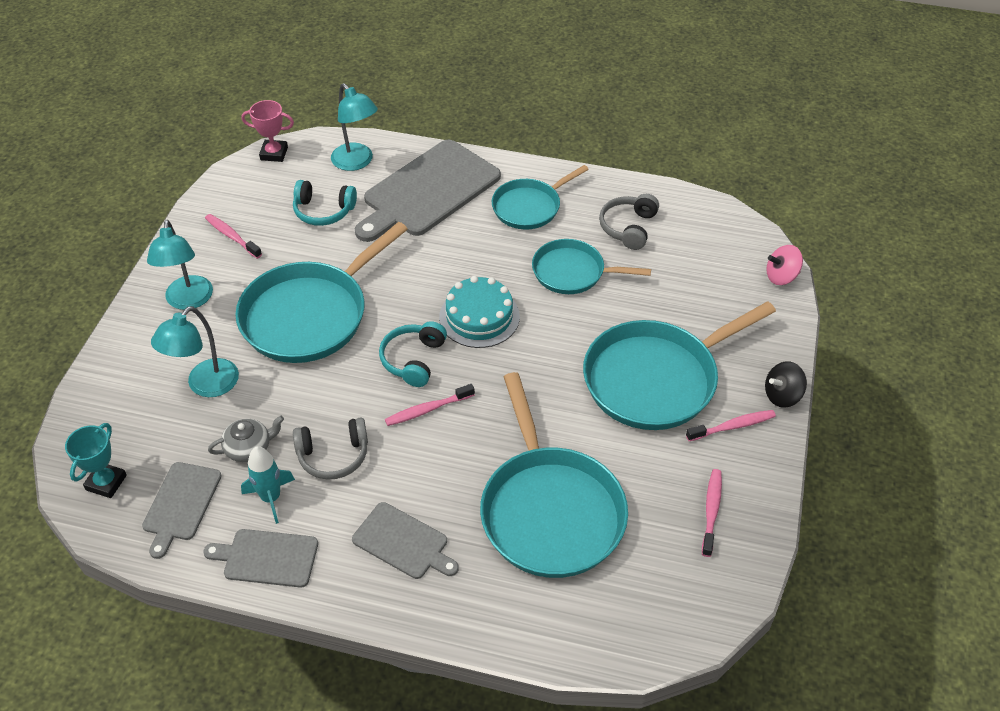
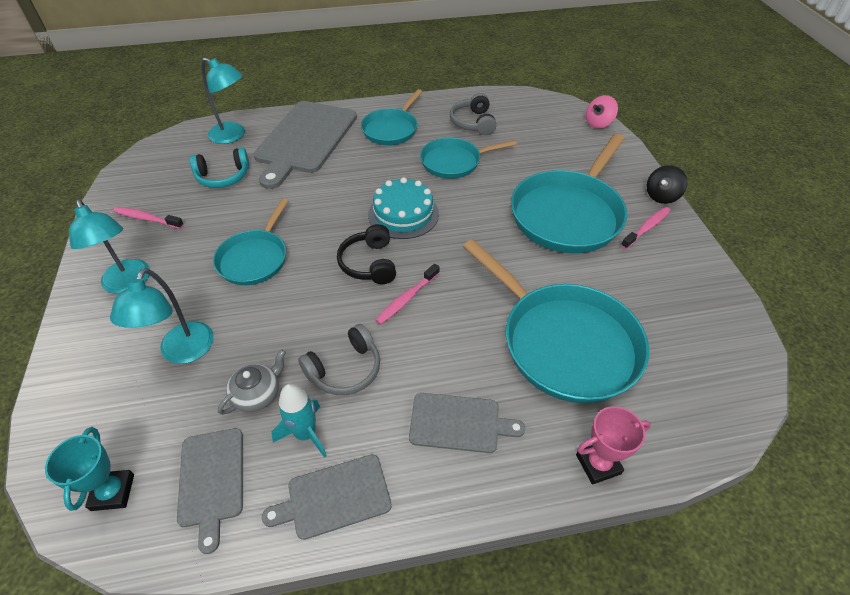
camera: 25 degrees left, 0 degrees up
turquoise pan [235,222,408,363] -> turquoise pan [213,198,288,285], size x0.59
pink trophy [241,100,294,162] -> pink trophy moved to [576,406,651,485]
turquoise headphones [379,321,447,387] -> black headphones [337,224,396,284]
pink toothbrush [702,469,722,557] -> none

